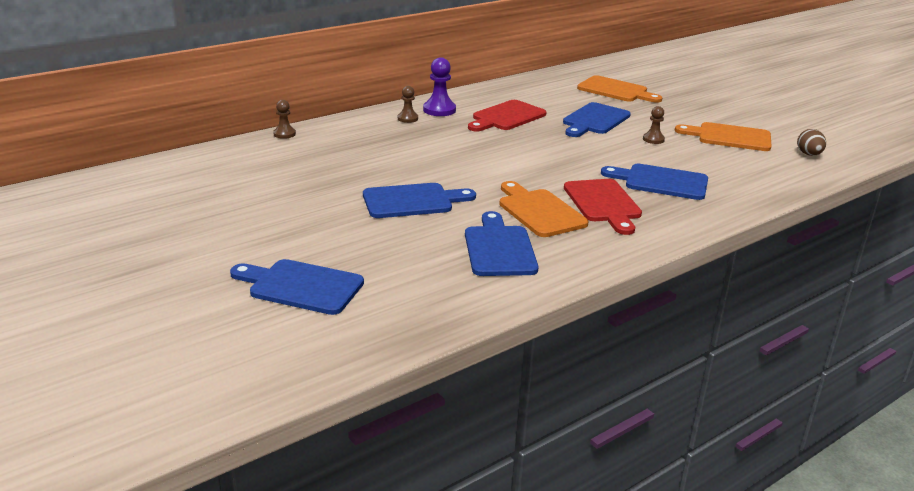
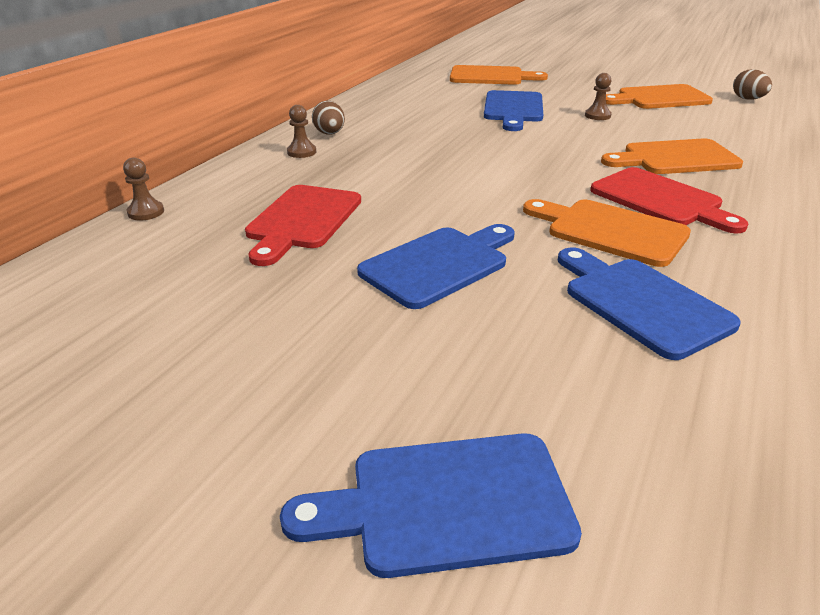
camera: 25 degrees left, 5 degrees up
purple pawn [423,57,456,116] -> brown egg [312,101,345,135]
red cutting board [468,100,547,132] -> red cutting board moved to [245,185,361,266]
blue cutting board [601,164,708,200] -> orange cutting board [601,138,743,174]

